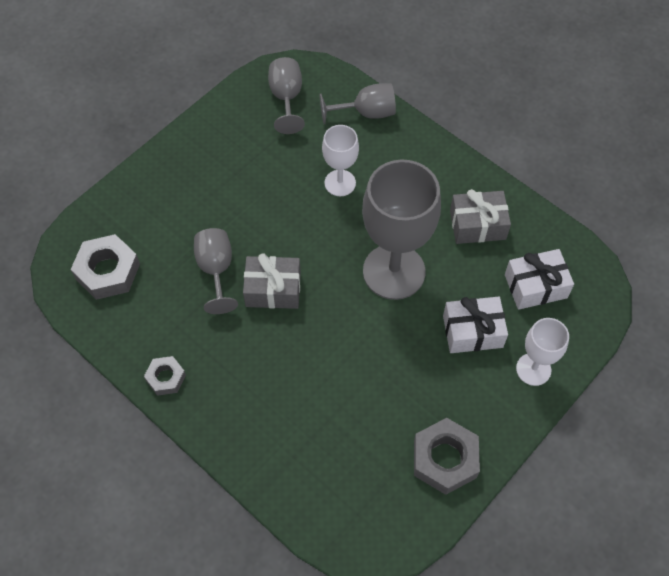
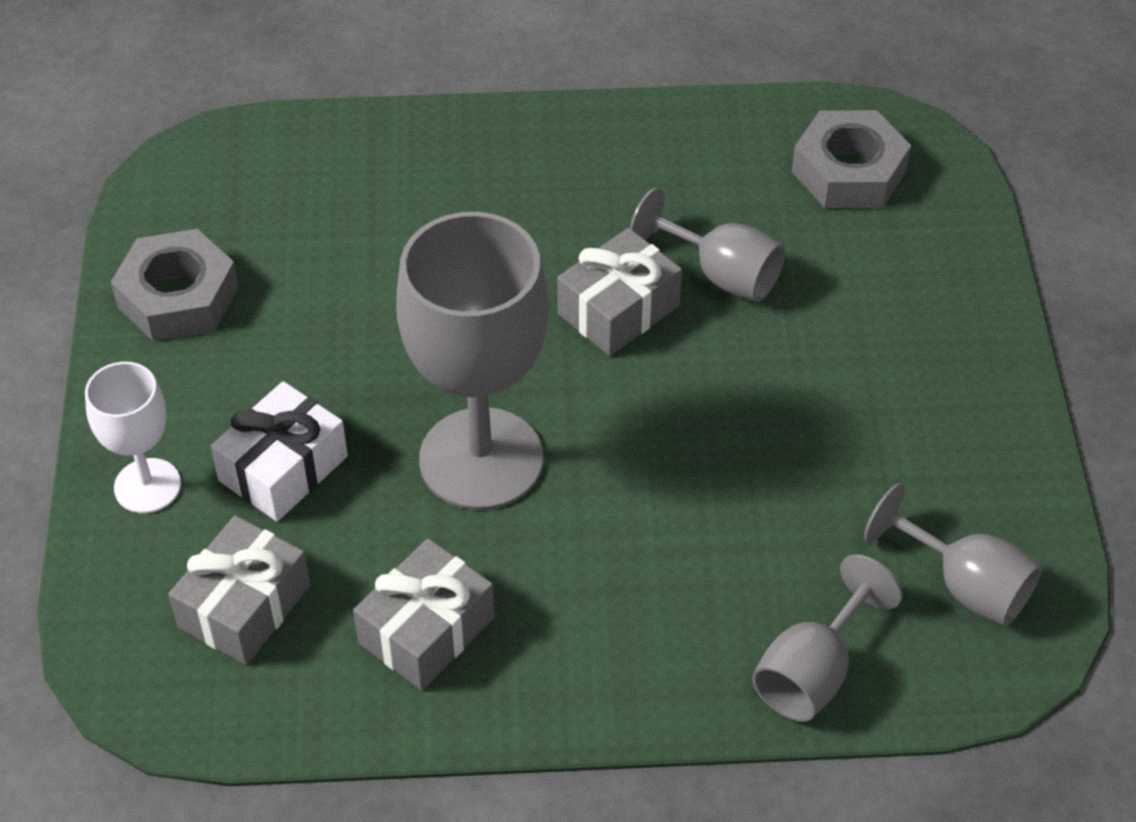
camera: 135 degrees right, 10 degrees down
grey nut [144,356,186,396] -> none
white goblet [322,125,359,196] -> none
white gift [505,249,574,310] -> grey gift [168,516,310,665]

